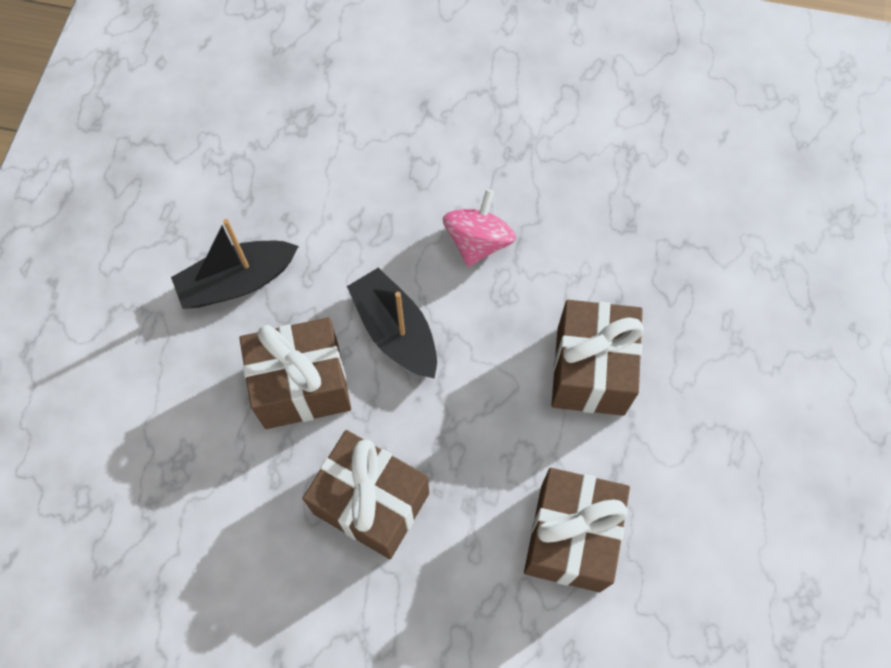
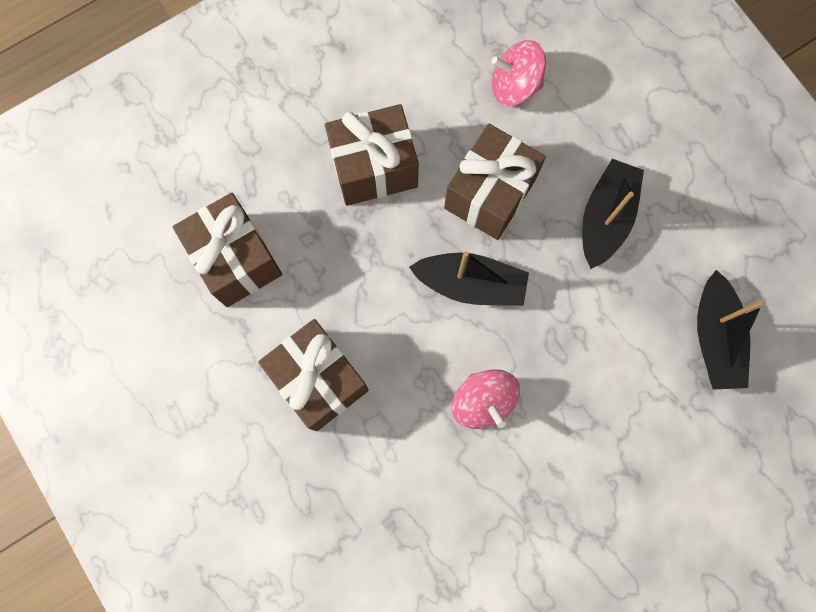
camera: 135 degrees right, 10 degrees up
none -> pink spinning top [492,40,546,106]
none -> black boat [697,270,764,389]

